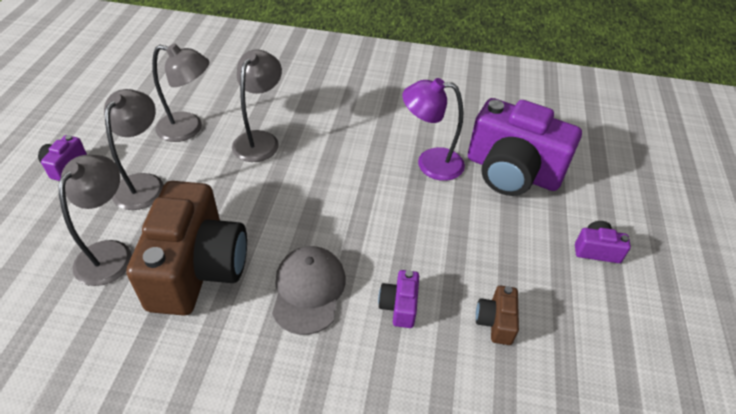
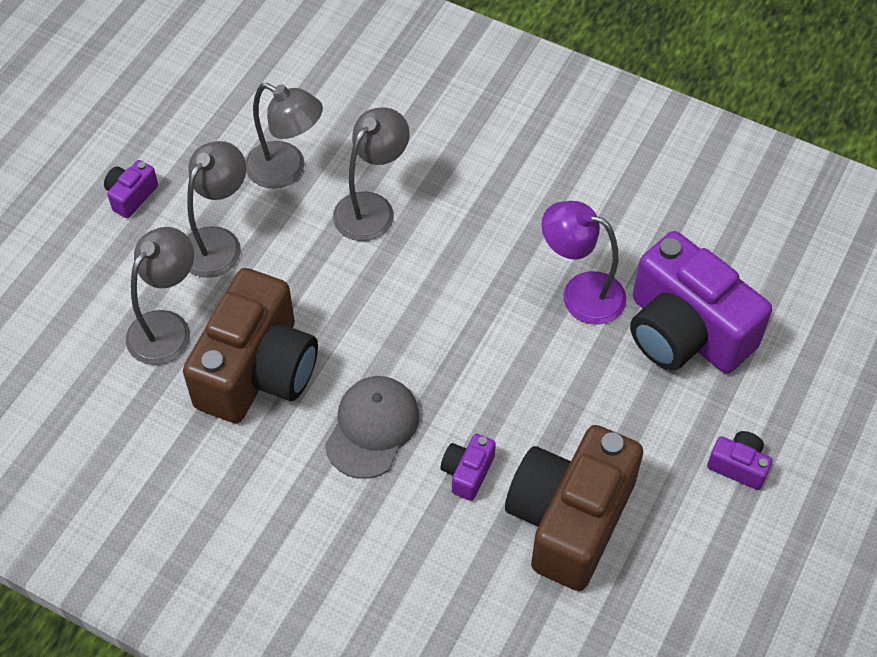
camera: 20 degrees right, 10 degrees up
brown camera [476,285,519,345] -> brown camera [505,425,643,591], size x2.39

